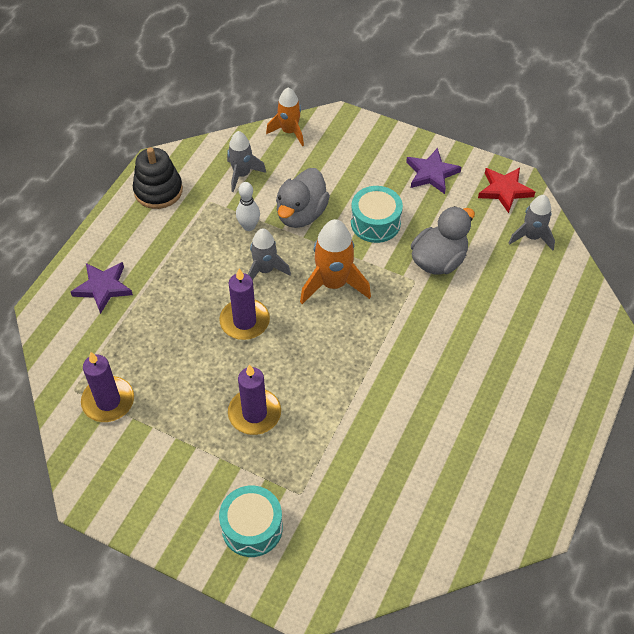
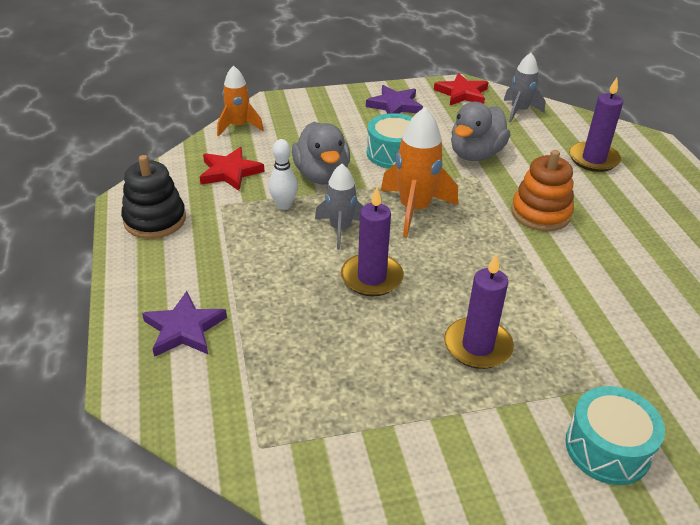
camera: 40 degrees left, 15 degrees down
purple candle [81,352,134,422] -> purple candle moved to [569,78,623,172]
grey rocket [227,131,266,192] -> red star [200,147,264,191]
grey duck [411,206,475,275] -> grey duck turned 150 degrees counterclockwise [451,102,510,161]
none -> orange stacking toy [511,150,574,231]

